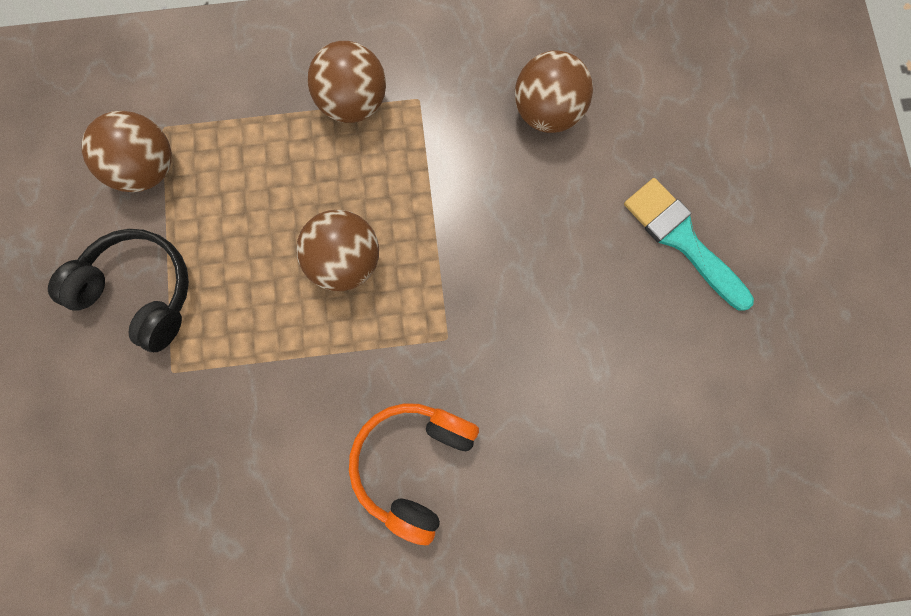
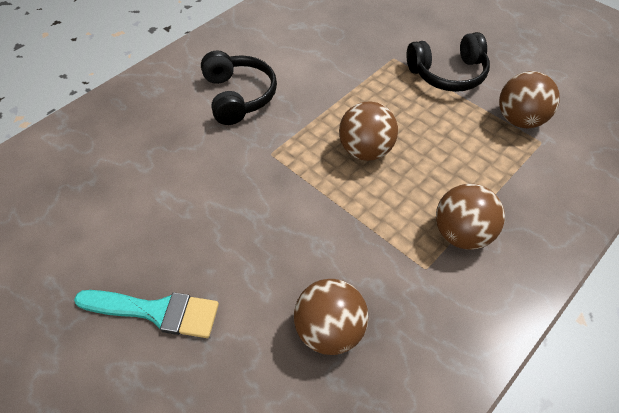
camera: 140 degrees right, 25 degrees down
orange headphones [349,403,479,545] -> black headphones [201,50,277,125]

